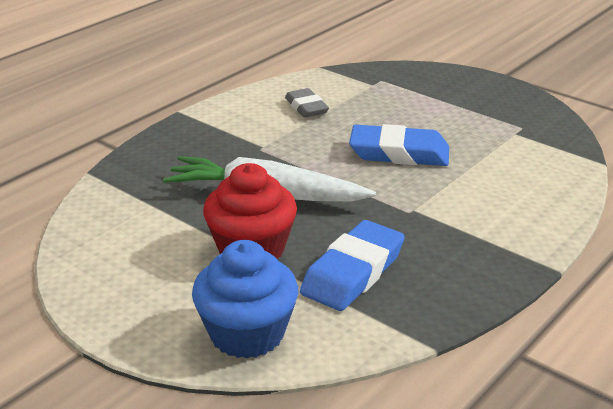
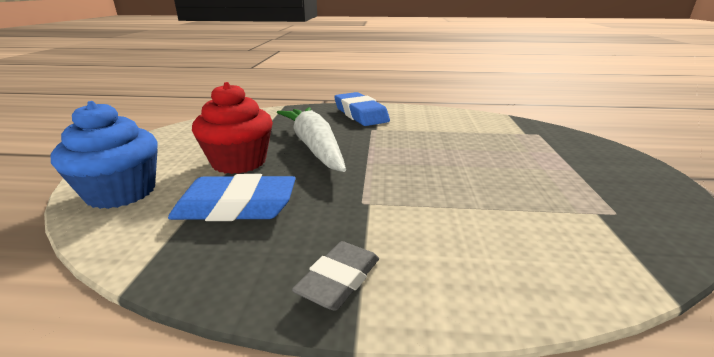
camera: 55 degrees right, 5 degrees down
grey eraser [285,88,329,118] -> grey eraser moved to [292,241,379,311]
blue eraser [349,124,449,166] -> blue eraser moved to [334,92,390,126]

